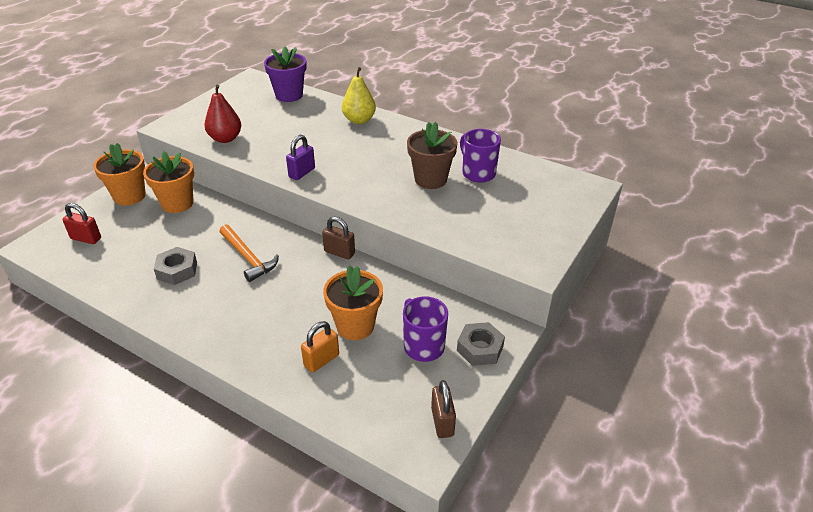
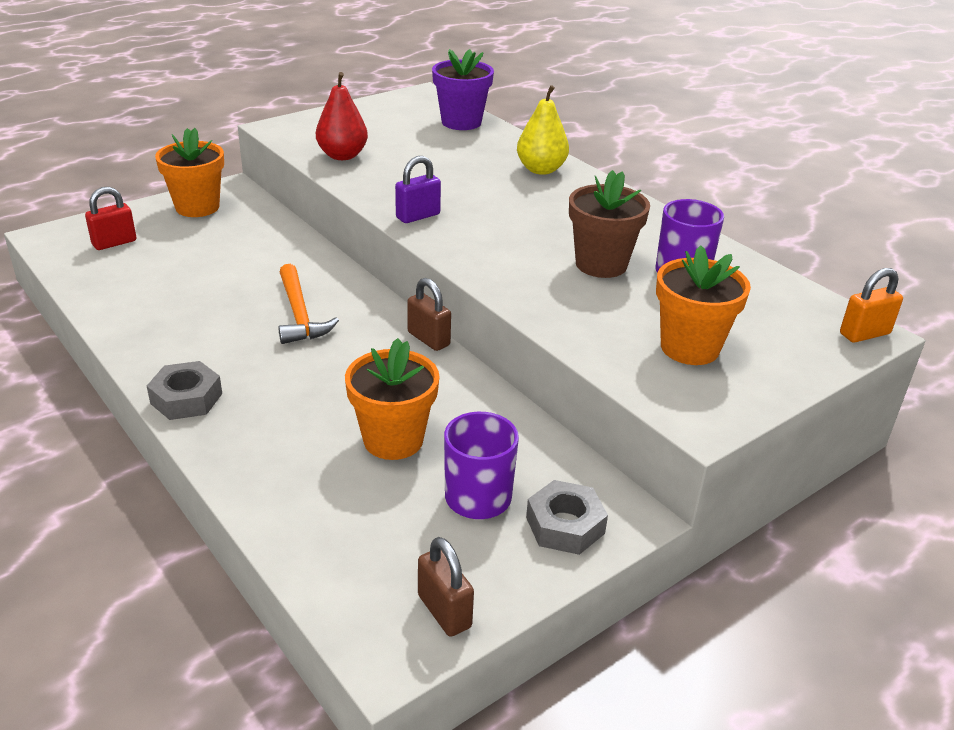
camera: 20 degrees right, 5 degrees down
red padlock [62,203,101,244] -> red padlock turned 75 degrees counterclockwise [85,187,136,250]
orange flower pot [143,151,194,213] -> orange flower pot moved to [656,245,751,365]
grey nut [154,247,197,285] -> grey nut moved to [147,361,222,420]
orange padlock [301,321,339,373] -> orange padlock moved to [840,268,903,343]
brown padlock [431,380,456,438] -> brown padlock turned 45 degrees counterclockwise [418,537,474,637]

